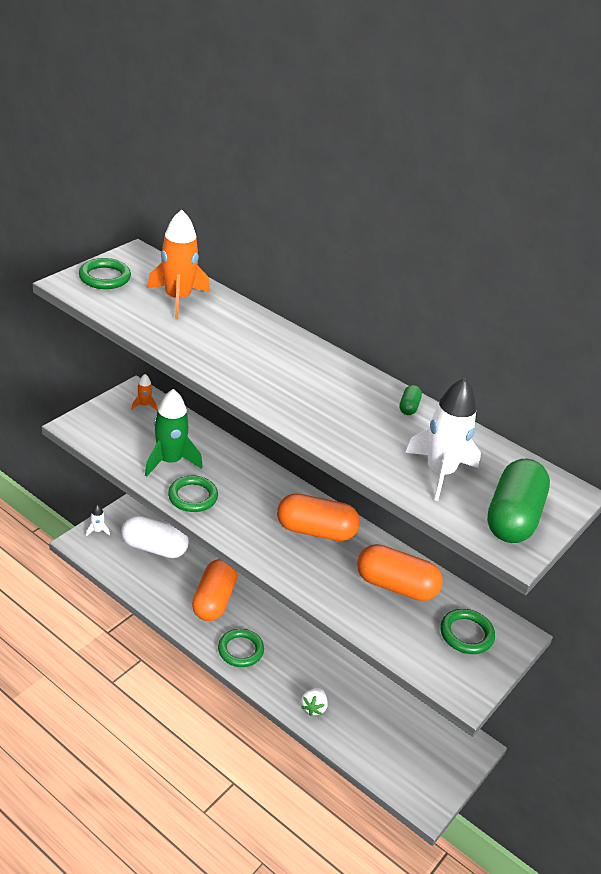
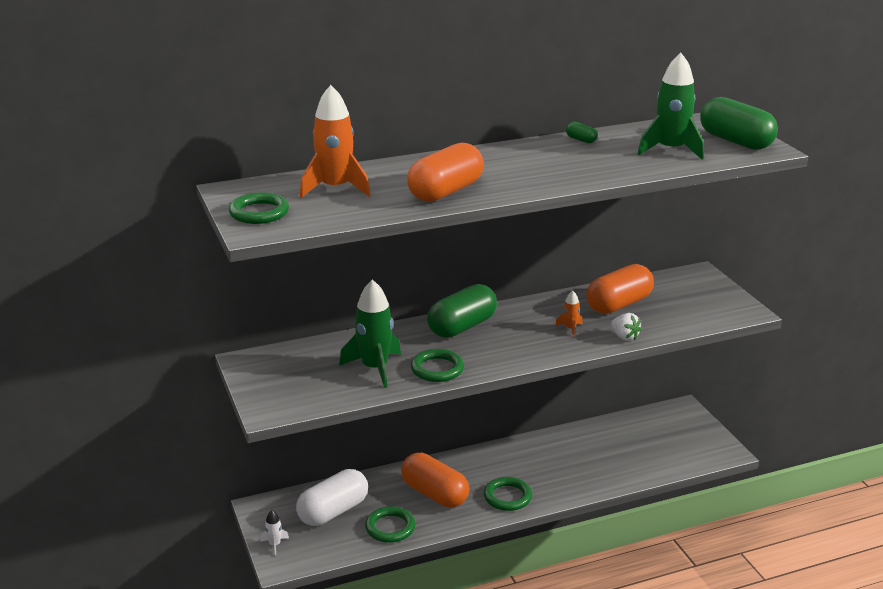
camera: 55 degrees left, 10 degrees down
orange rocket [132,374,157,411] -> orange rocket moved to [555,290,583,337]
orange capsule [277,494,360,541] -> orange capsule moved to [407,143,484,202]
white strawberry [301,688,328,716] -> white strawberry moved to [610,313,642,341]
white rocket [405,378,481,501] -> green rocket [638,53,704,160]
green ring [440,609,495,654] -> green ring moved to [365,506,416,543]
none -> green capsule [427,284,497,338]

